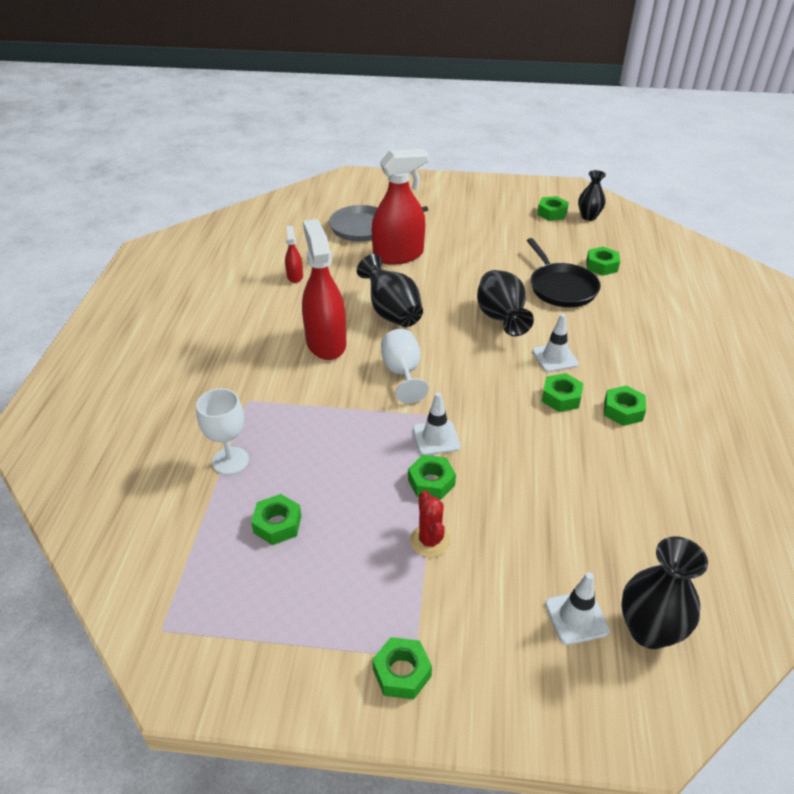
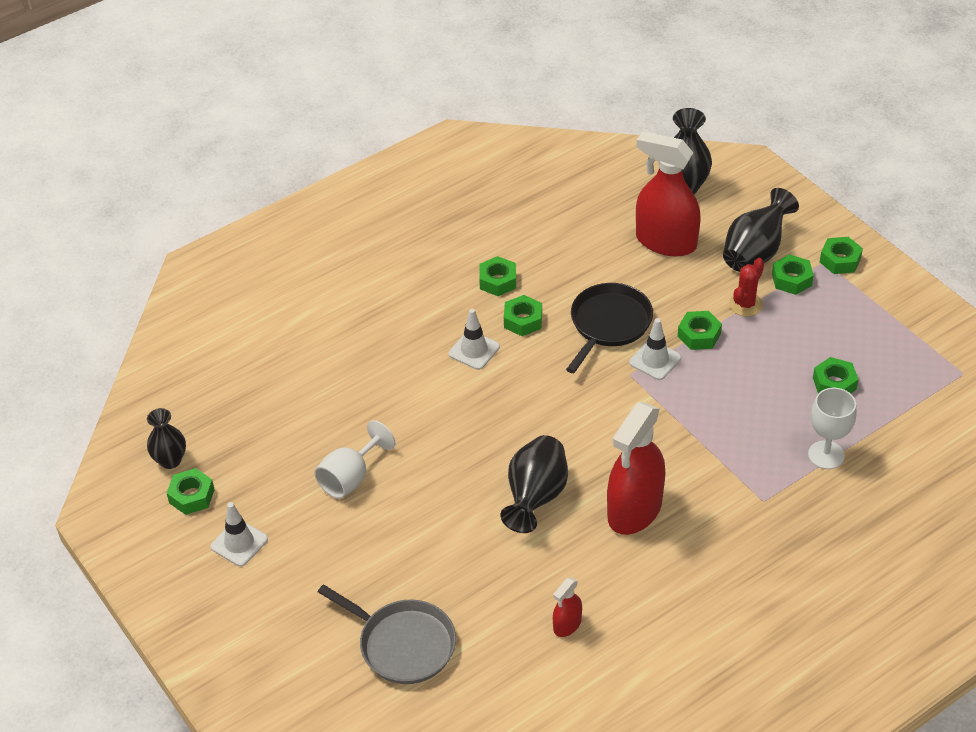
camera: 130 degrees left, 5 degrees up
red spray bottle [371,149,428,265] -> red spray bottle moved to [636,131,701,257]
white goblet [381,329,429,403] -> white goblet moved to [314,420,395,499]
black vase [477,270,534,336] -> black vase moved to [723,188,799,272]
black pan [527,238,601,307] -> black pan moved to [566,283,653,373]
white traffic cone [545,572,610,645] -> white traffic cone moved to [210,502,268,566]
green nut [586,247,620,276] -> green nut moved to [772,254,814,295]

